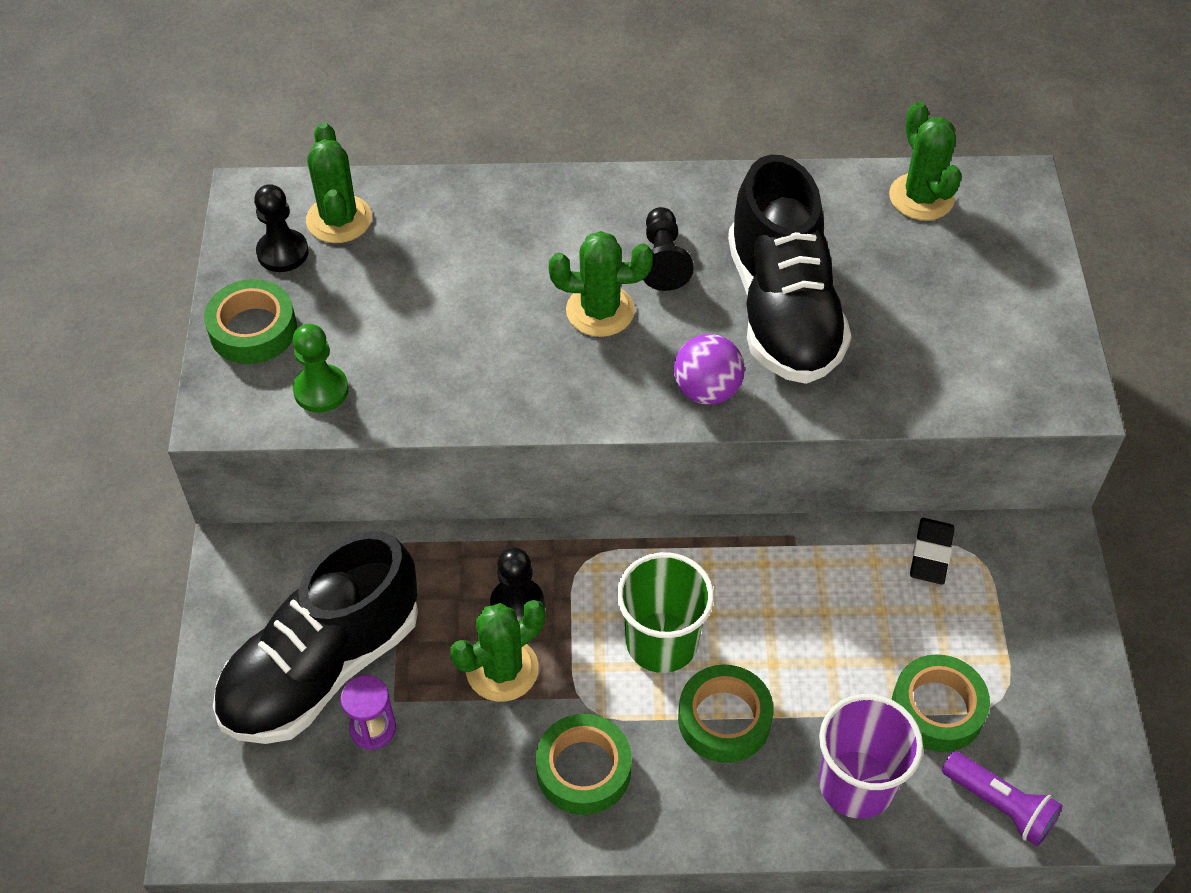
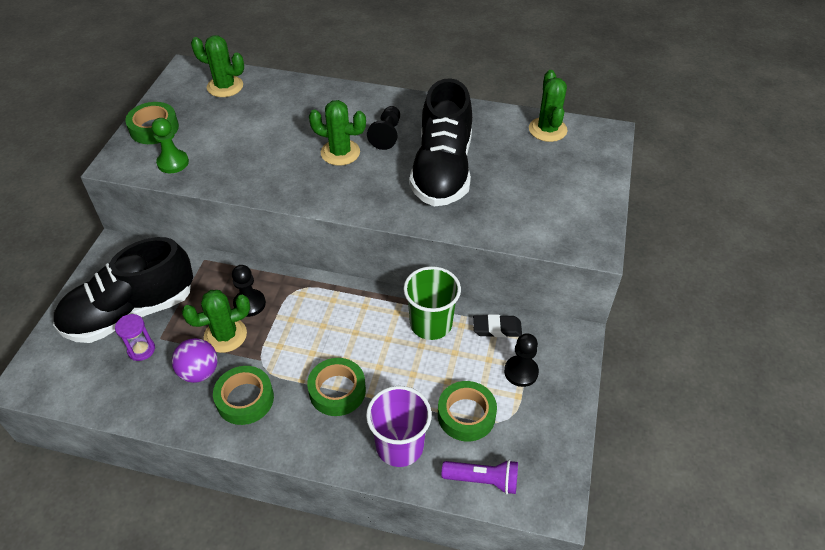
camera: 15 degrees right, 5 degrees down
black pawn [254,184,309,272] -> black pawn moved to [504,334,539,387]
green cactus [306,122,372,243] -> green cactus turned 75 degrees counterclockwise [191,35,244,97]
green cup [617,552,714,673] -> green cup moved to [403,266,461,340]
purple ball [674,334,745,405] -> purple ball moved to [172,338,218,383]
black eraser [910,518,955,584] -> black eraser turned 60 degrees clockwise [473,314,522,337]
purple flashlight [942,751,1063,846] -> purple flashlight turned 45 degrees counterclockwise [442,460,518,494]

